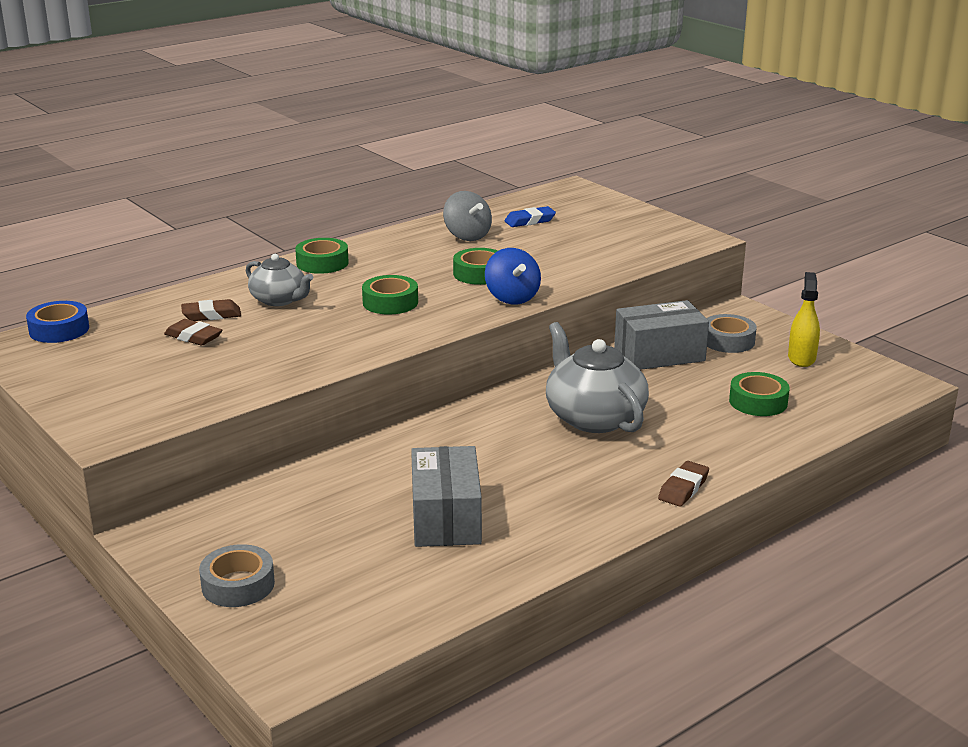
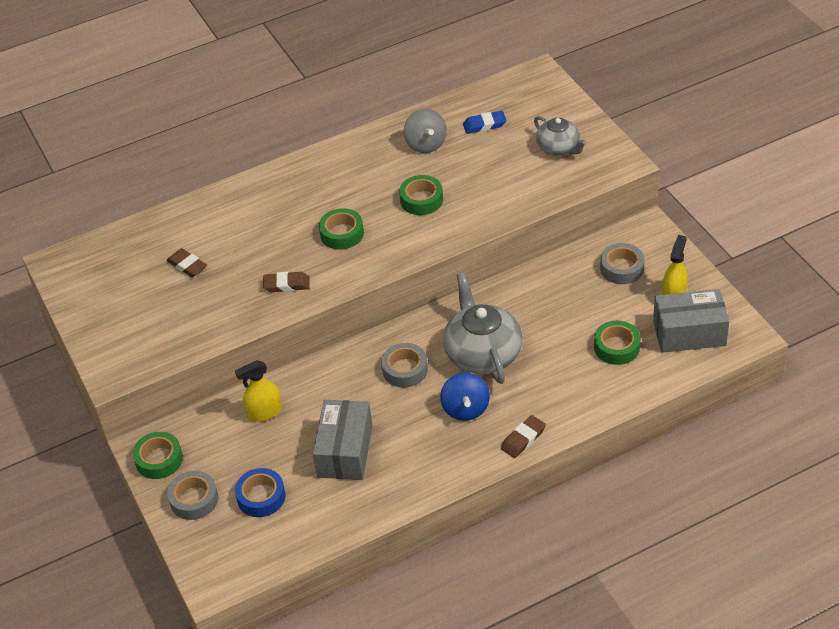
camera: 15 degrees right, 20 degrees up
blue tape [26,301,89,343] -> blue tape moved to [235,468,285,517]
brown eraser [181,299,241,321] -> brown eraser moved to [263,272,310,292]
grey teapot [246,254,313,306] -> grey teapot moved to [534,116,587,155]
green tape [295,238,349,274] -> green tape moved to [133,432,183,479]
blue spinning top [485,248,541,305] -> blue spinning top moved to [440,373,490,421]
grey box [614,300,709,370] -> grey box moved to [653,289,729,353]
none -> yellow spray bottle [235,360,282,422]
none -> grey tape [381,343,428,388]

